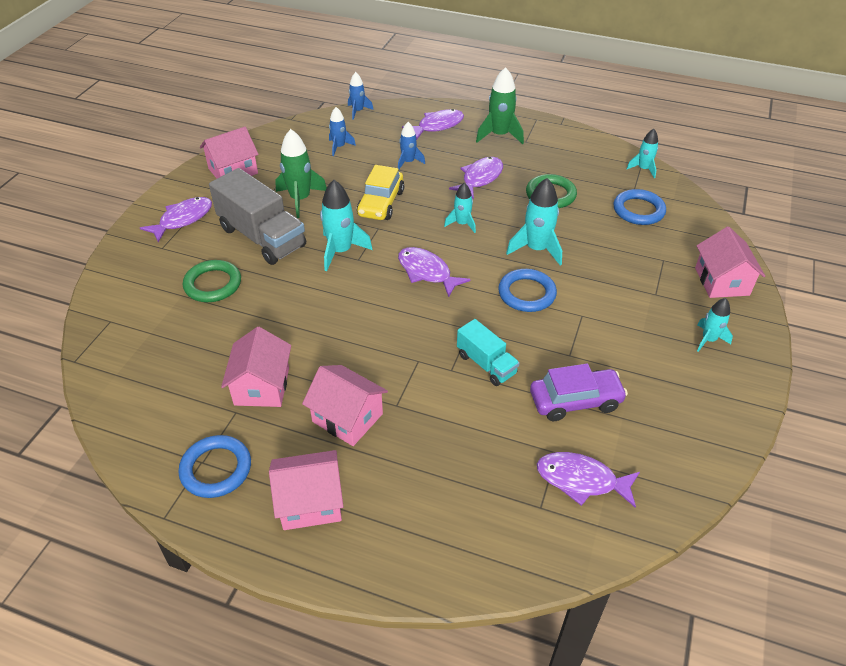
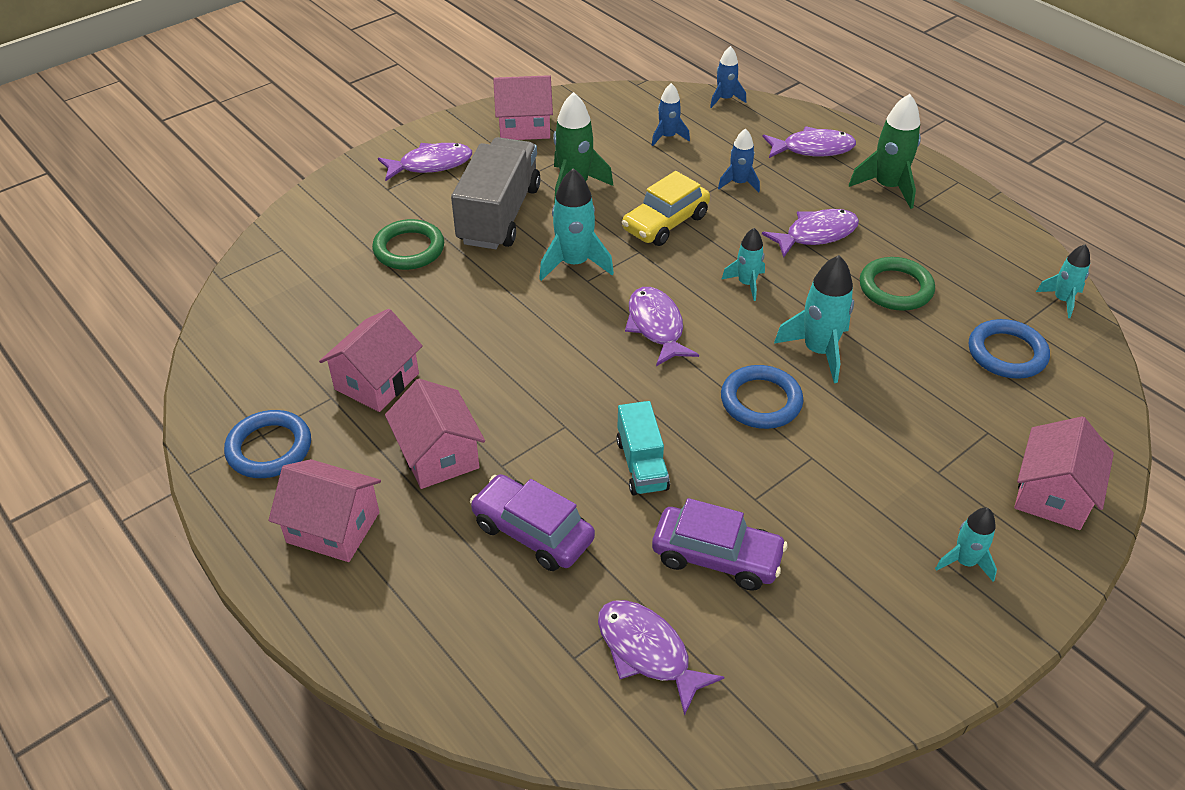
camera: 30 degrees right, 0 degrees up
grey truck [209,168,306,265] -> grey truck turned 150 degrees counterclockwise [451,137,541,249]
none -> purple car [470,474,595,571]

